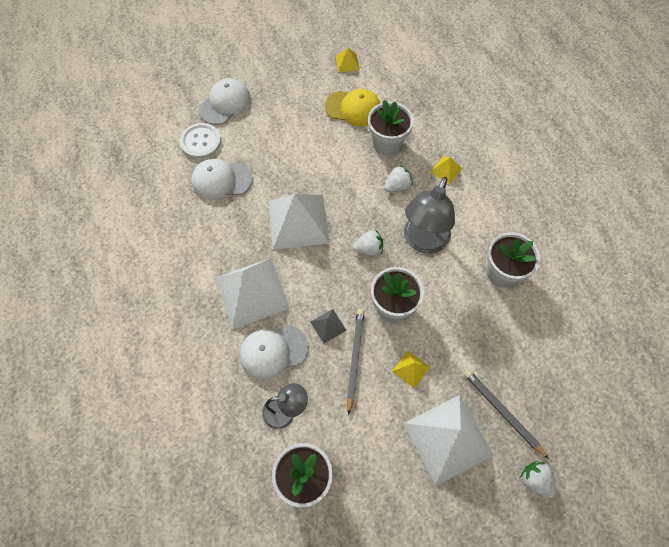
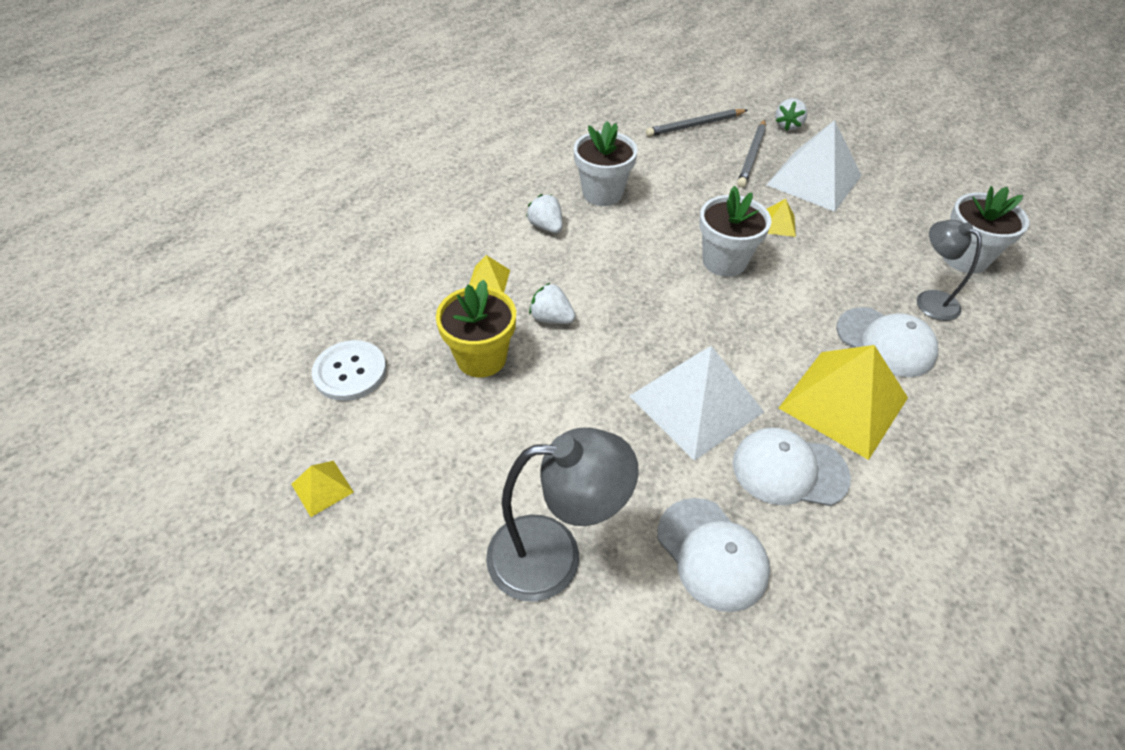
camera: 120 degrees left, 15 degrees down
white button [180,123,221,159] -> white button moved to [312,340,387,401]
white cap [198,78,251,125] -> white cap moved to [733,427,851,506]
white pyramid [215,258,290,329] -> yellow pyramid [779,345,908,460]
grey pyramid [311,309,347,344] -> none
yellow cap [325,89,380,127] -> none
grey pencil [346,309,365,415] -> grey pencil moved to [646,109,748,137]
white strawberry [352,230,383,256] -> white strawberry moved to [526,194,563,233]
white flower pot [368,100,414,156] -> yellow flower pot [436,279,516,377]
grey lamp [404,177,455,254] -> grey lamp moved to [486,428,639,602]

